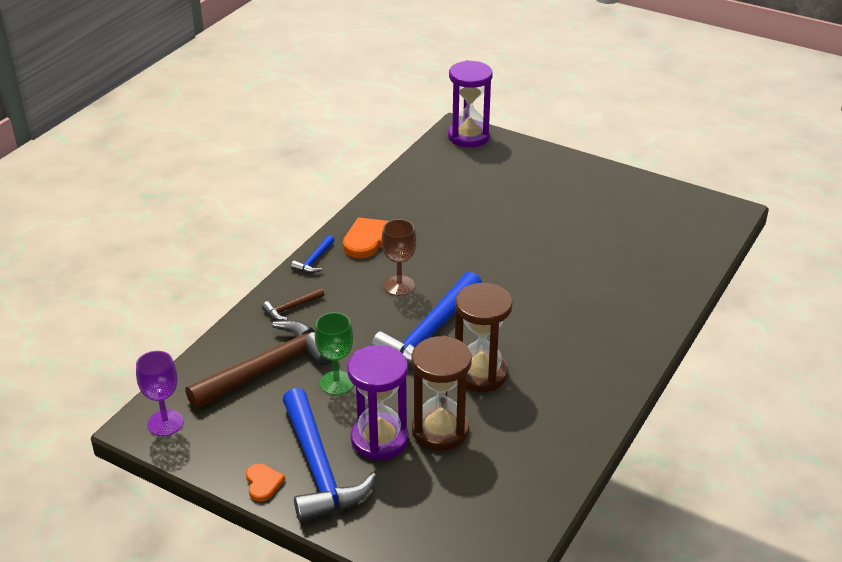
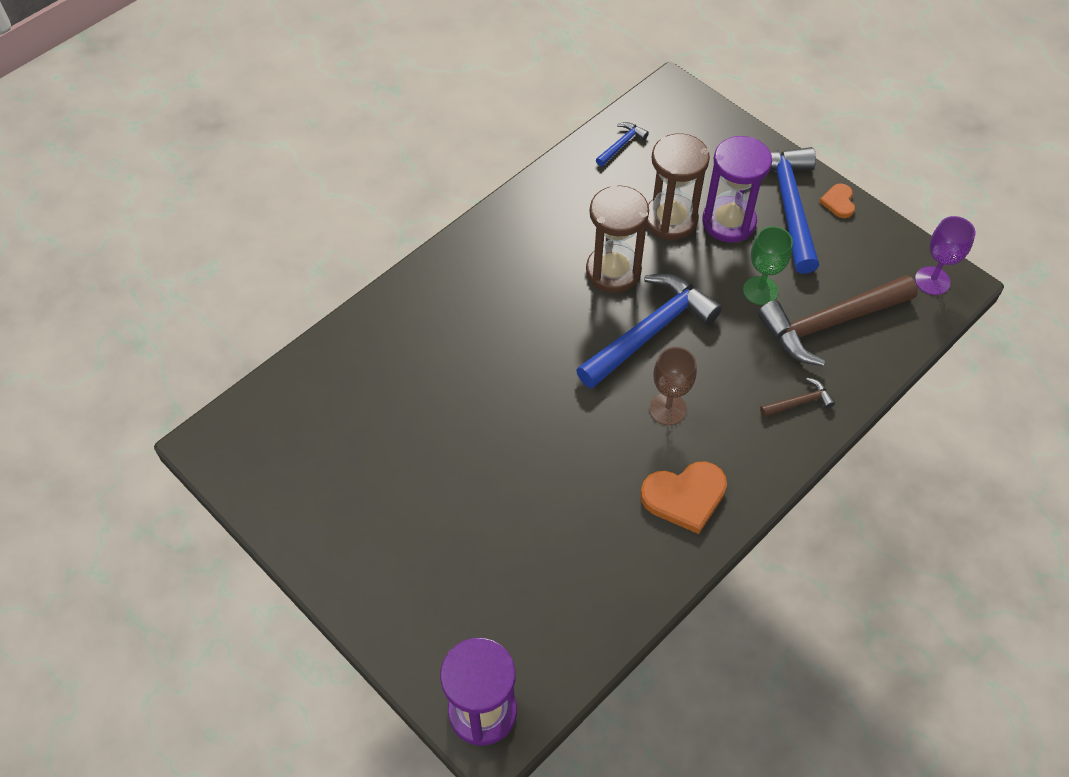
camera: 165 degrees left, 20 degrees up
blue hammer [291,235,335,273] -> blue hammer moved to [596,122,649,166]

